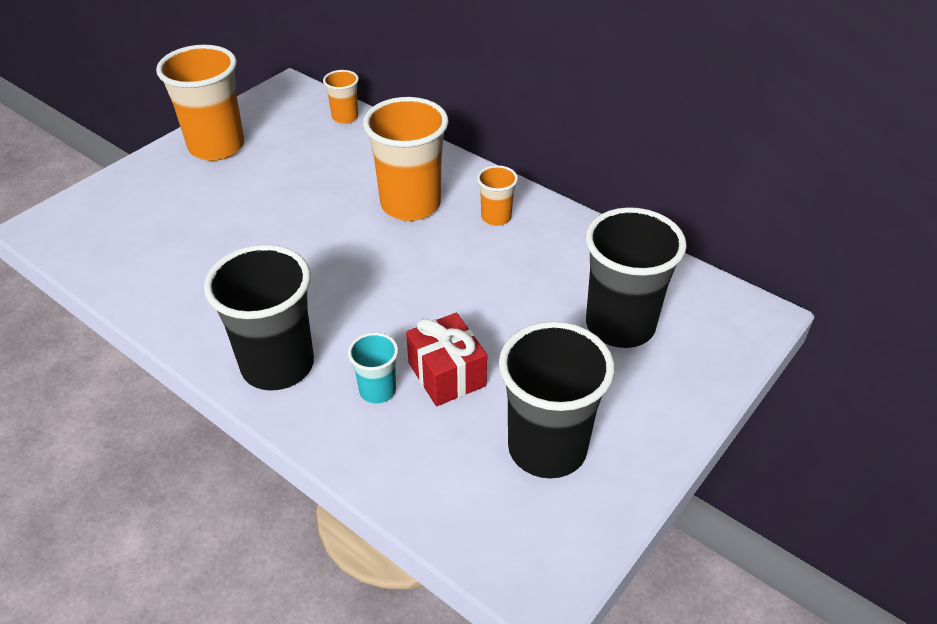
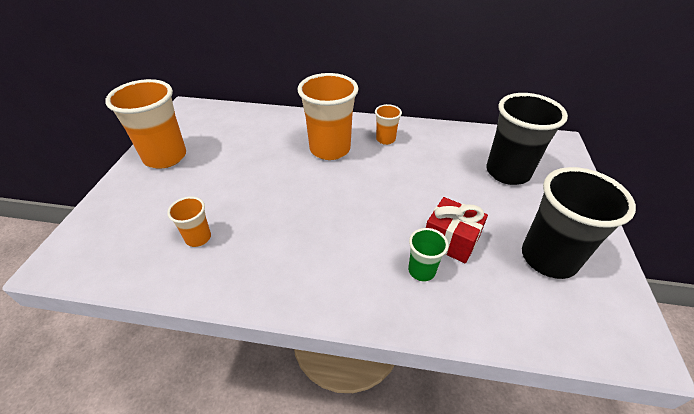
camera: 30 degrees left, 0 degrees up
black cup [204,244,314,391] -> none
orange cup [323,70,359,124] -> orange cup moved to [167,197,211,247]
turquoise cup [348,332,399,404] -> green cup [408,228,449,281]

